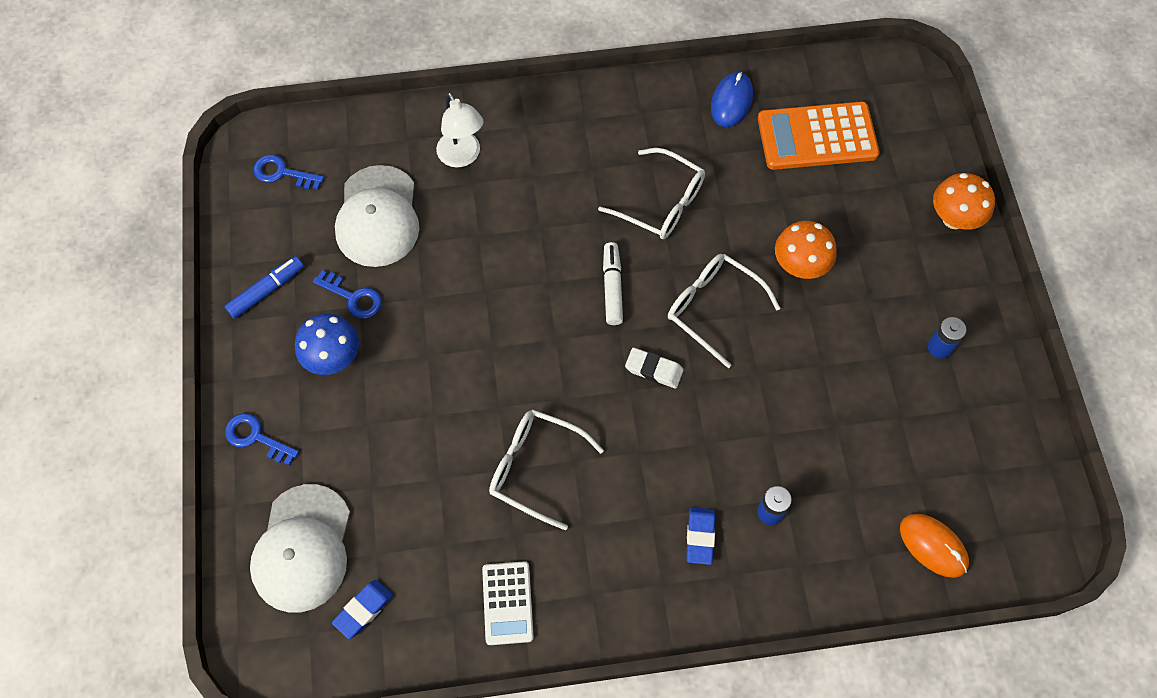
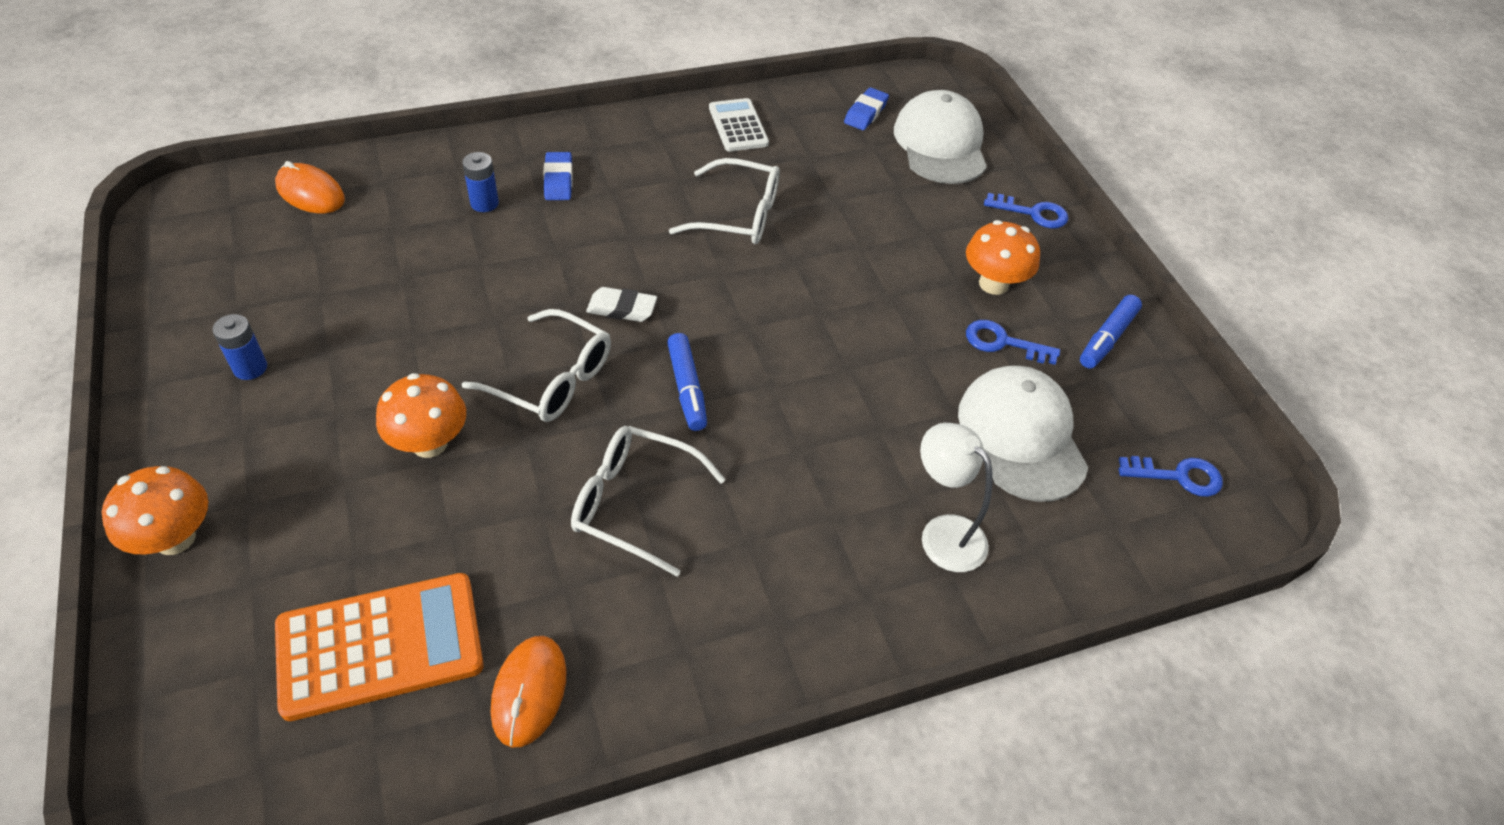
camera: 165 degrees right, 15 degrees down
blue mushroom [295,314,359,375] -> orange mushroom [966,220,1040,295]
white marker [603,242,623,325] -> blue marker [667,333,707,431]
blue mouse [711,72,753,127] -> orange mouse [491,636,567,747]

